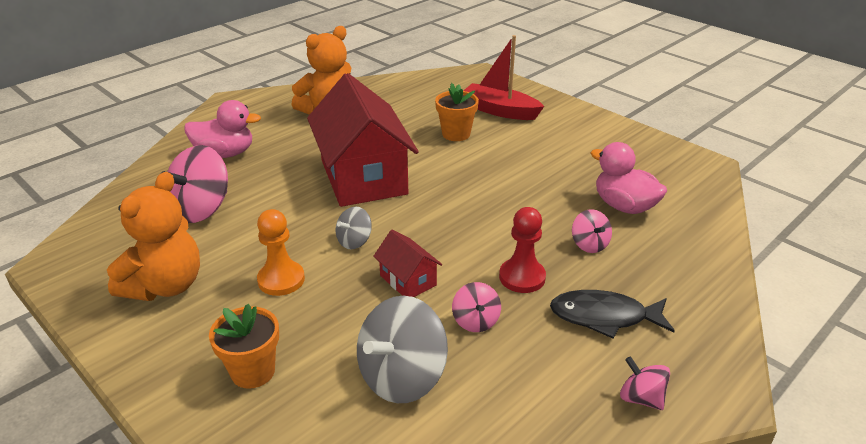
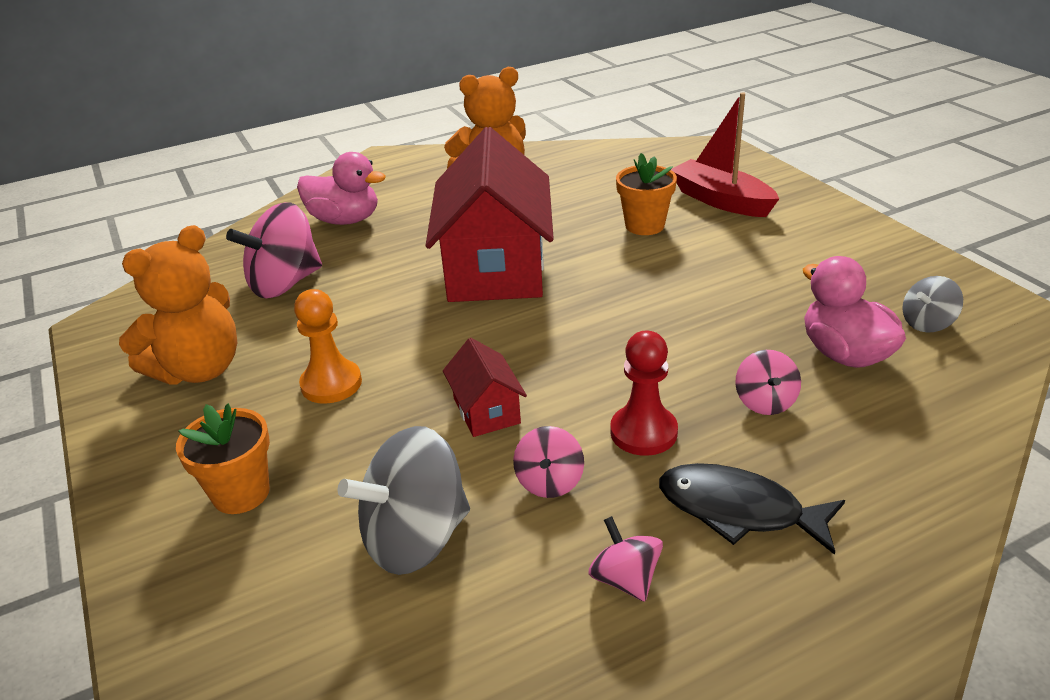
camera: 20 degrees right, 0 degrees up
grey spinning top [336,207,372,250] -> grey spinning top moved to [902,276,963,332]
pink spinning top [620,356,670,410] -> pink spinning top moved to [588,516,663,602]

